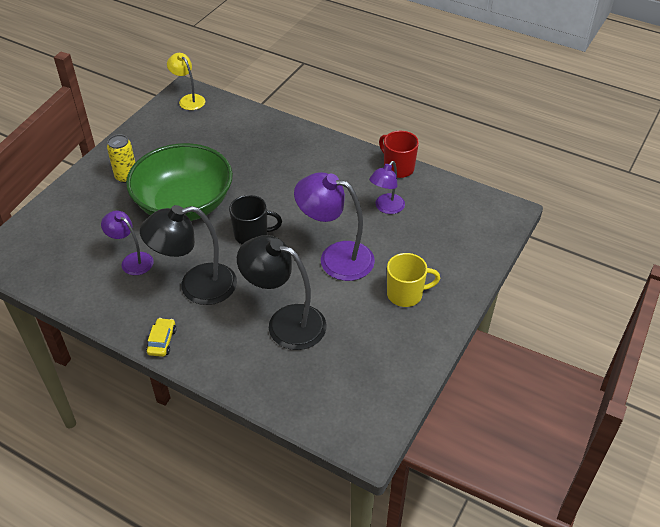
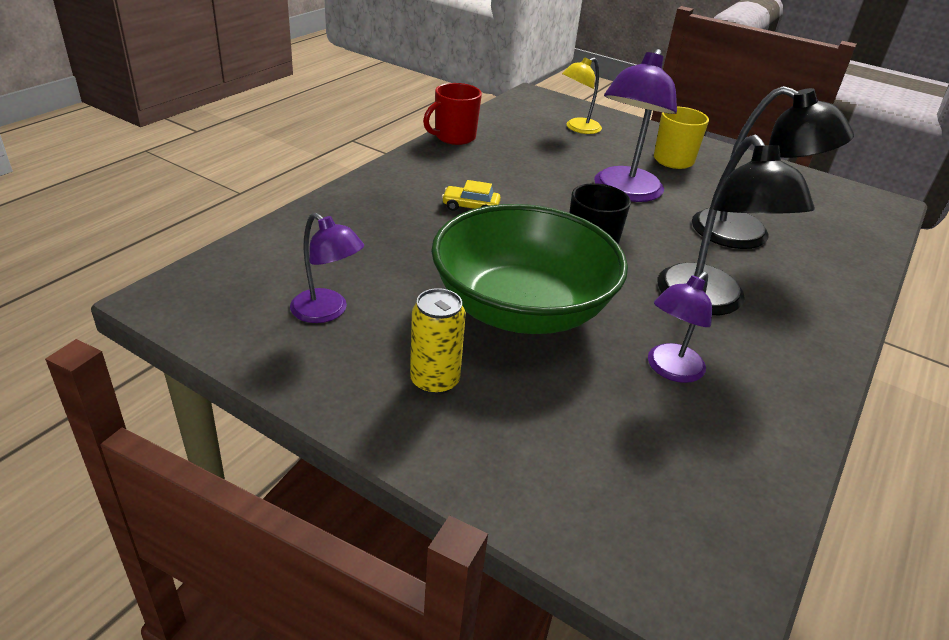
camera: 90 degrees left, 10 degrees down
yellow car [146,318,176,357] -> yellow car moved to [442,180,501,211]
yellow lamp [167,53,205,110] -> yellow lamp moved to [562,57,602,134]
black lamp [237,235,327,350] -> black lamp turned 90 degrees counterclockwise [692,86,854,249]
purple lamp [369,161,405,214] -> purple lamp moved to [290,213,364,323]

